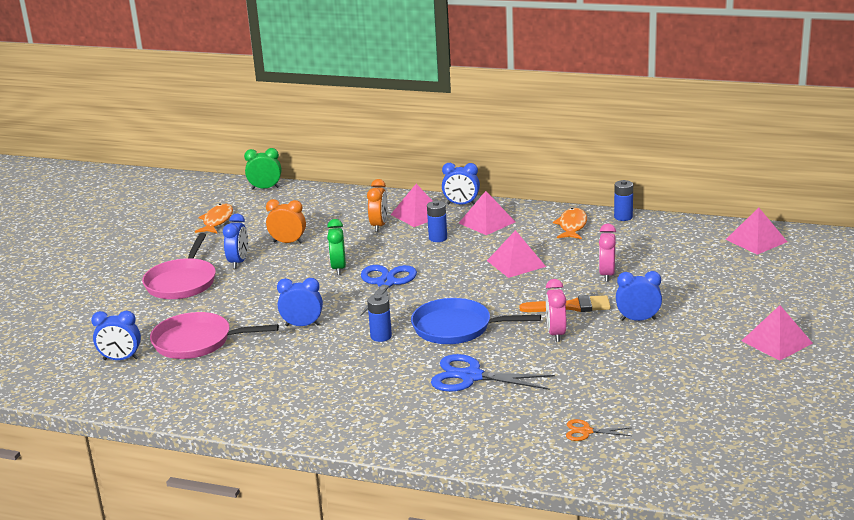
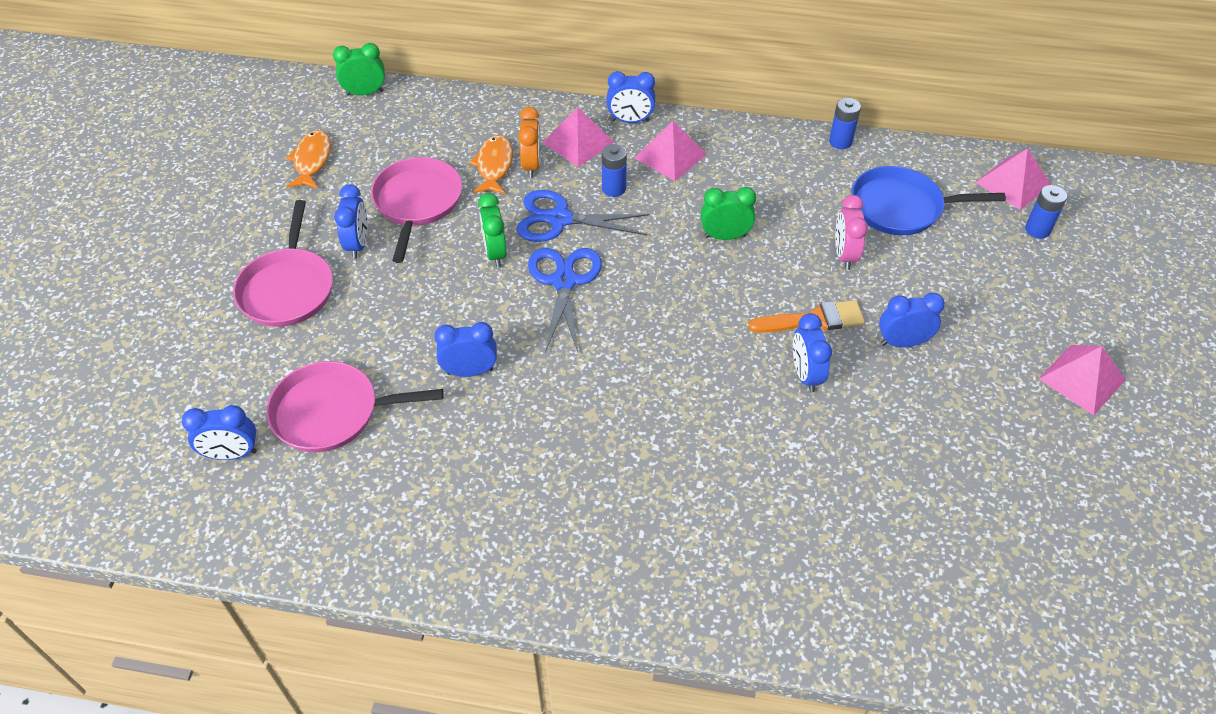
camera: 10 degrees left, 25 degrees up
orange clock [266,199,306,243] -> pink pan [371,157,462,263]
blue battery [367,294,392,342] -> blue battery moved to [1025,185,1067,239]
blue pan [411,298,541,344] -> blue pan moved to [851,166,1006,235]
blue scissors [431,354,555,392] -> blue scissors moved to [517,190,650,242]
pink pyramid [487,230,546,278] -> green clock [701,187,756,240]
pink clock [546,279,566,342] -> blue clock [793,313,832,393]
orange fish [553,208,587,239] -> orange fish moved to [469,135,513,194]
orange scissors [566,419,631,441] -> none

